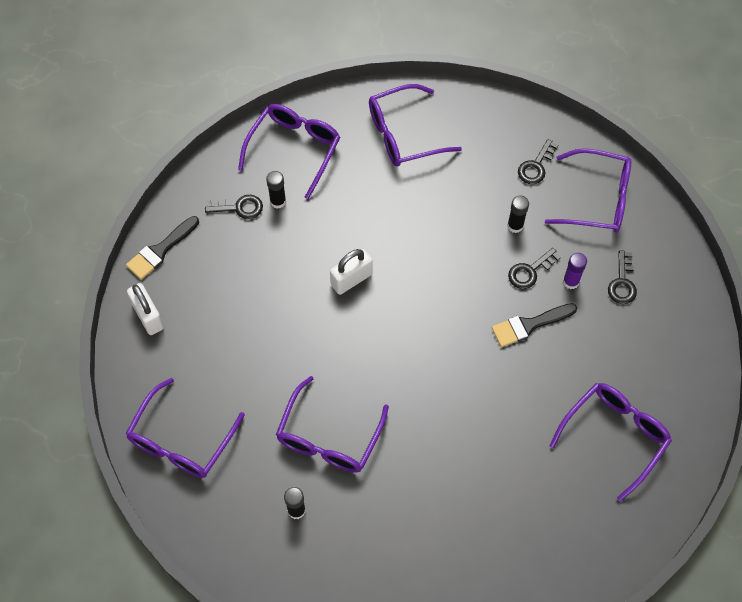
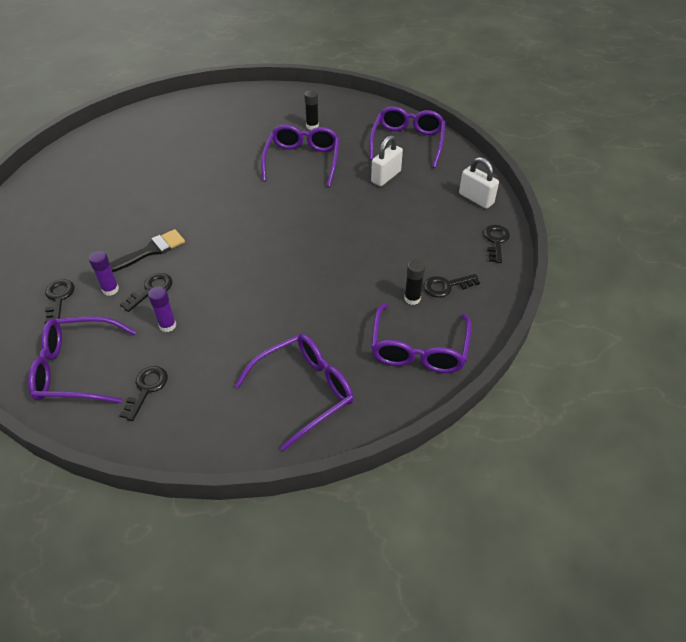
camera: 165 degrees right, 15 degrees down
black brush [126,216,199,280] -> black key [484,225,510,263]
white padlock [330,249,373,295] -> white padlock moved to [371,135,403,186]
black glue stick [507,196,529,233] -> purple glue stick [148,286,176,332]
purple glasses [549,383,672,501] -> none

